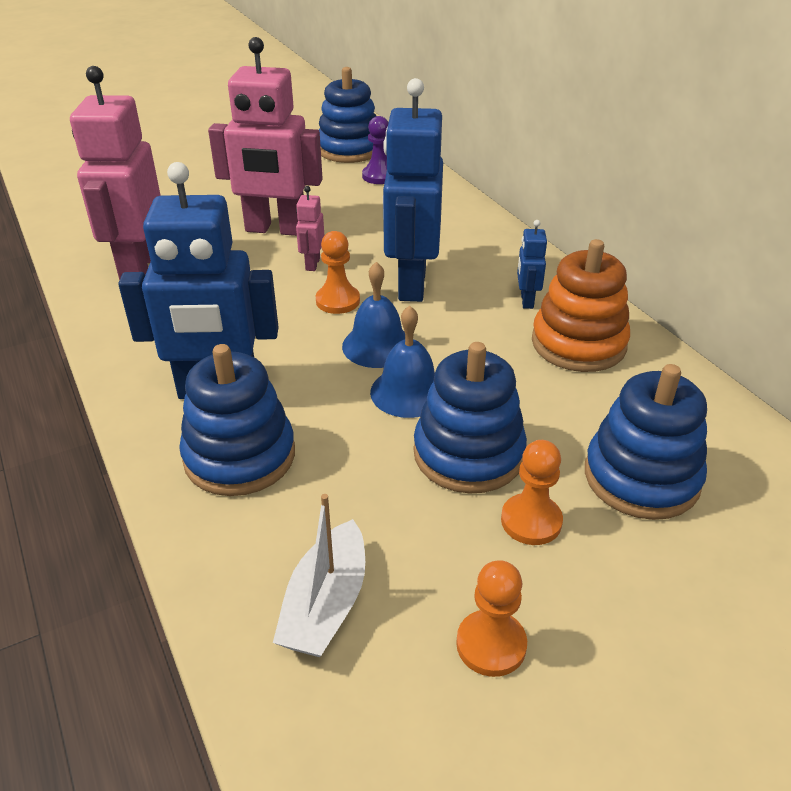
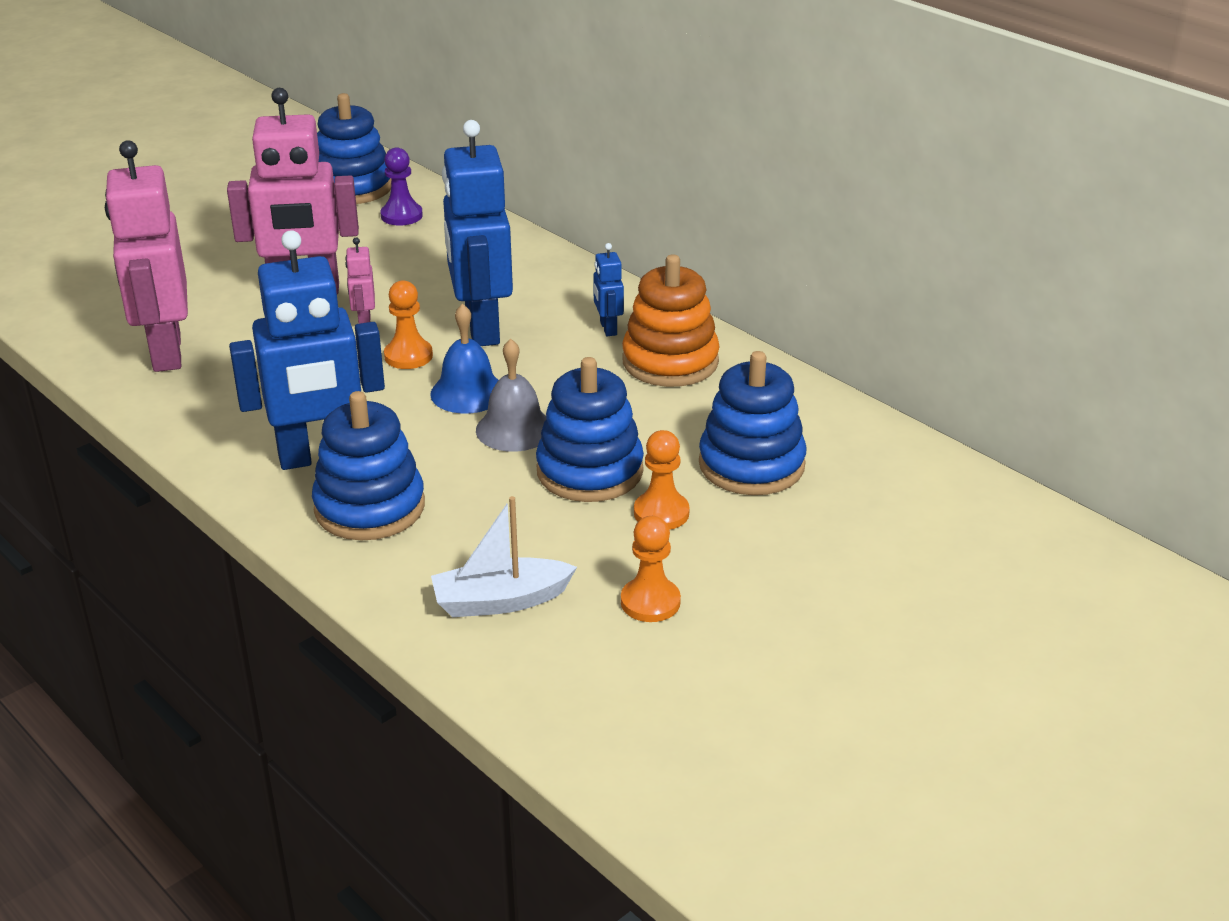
camera: 15 degrees left, 5 degrees down
white boat [273,494,365,657] -> white boat turned 75 degrees clockwise [431,496,577,617]
blue bell [370,306,435,418] -> grey bell [476,339,546,452]

